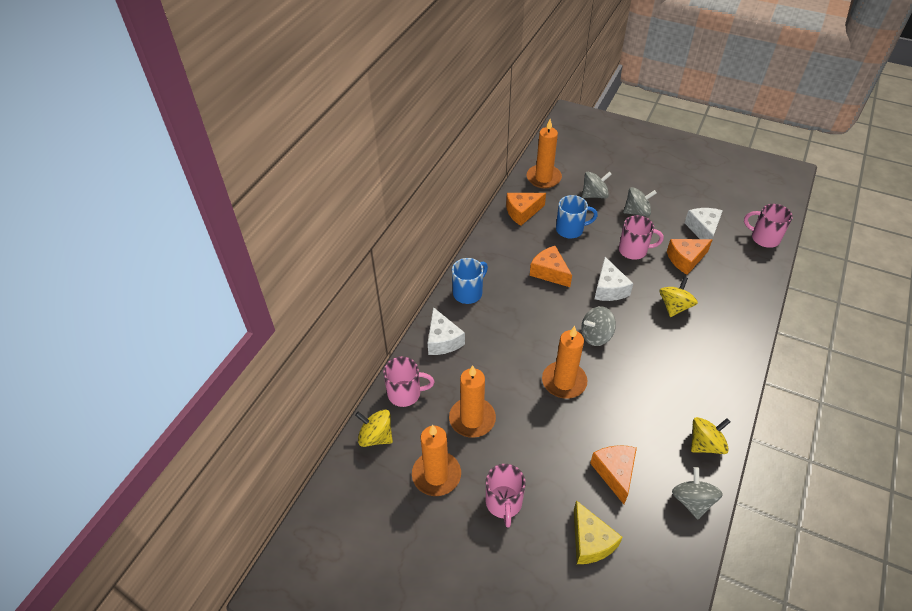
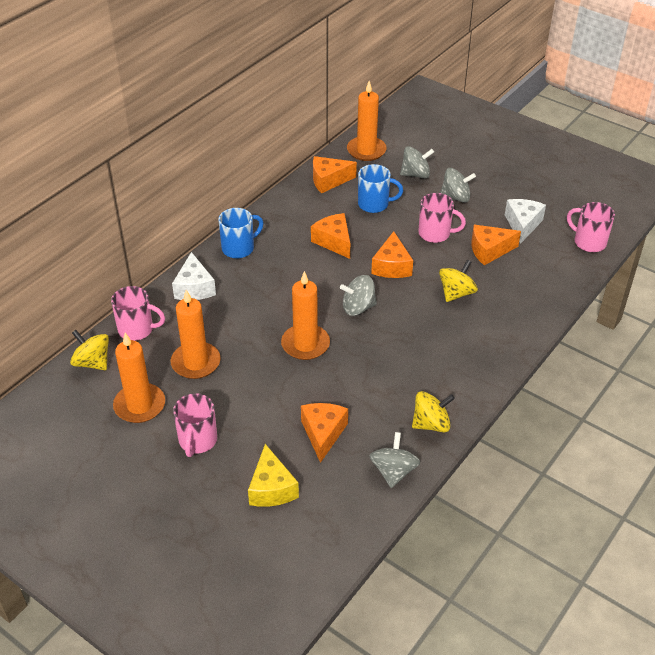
camera: 10 degrees right, 5 degrees down
white cheese [595,257,633,301] -> orange cheese [371,231,413,278]

